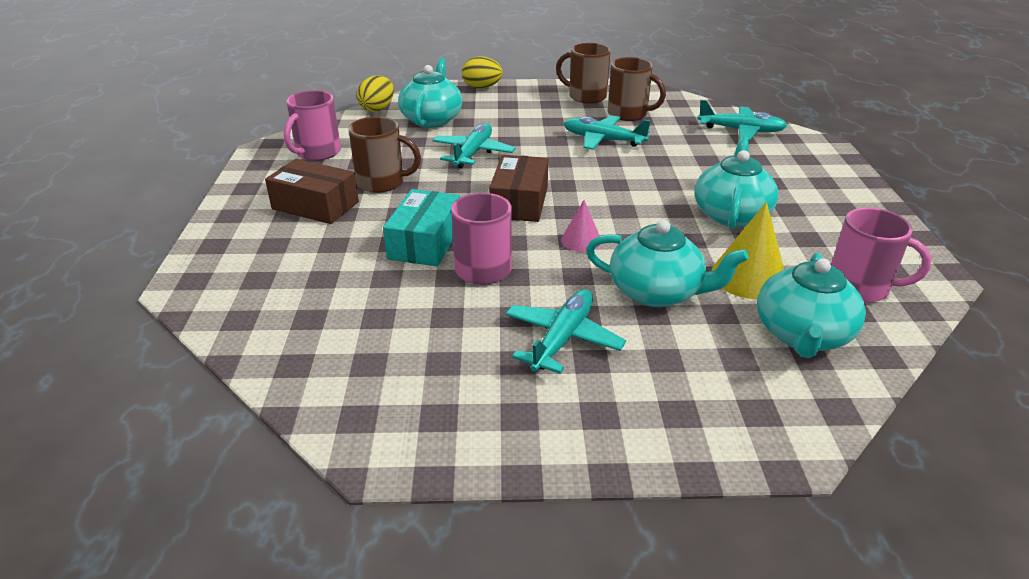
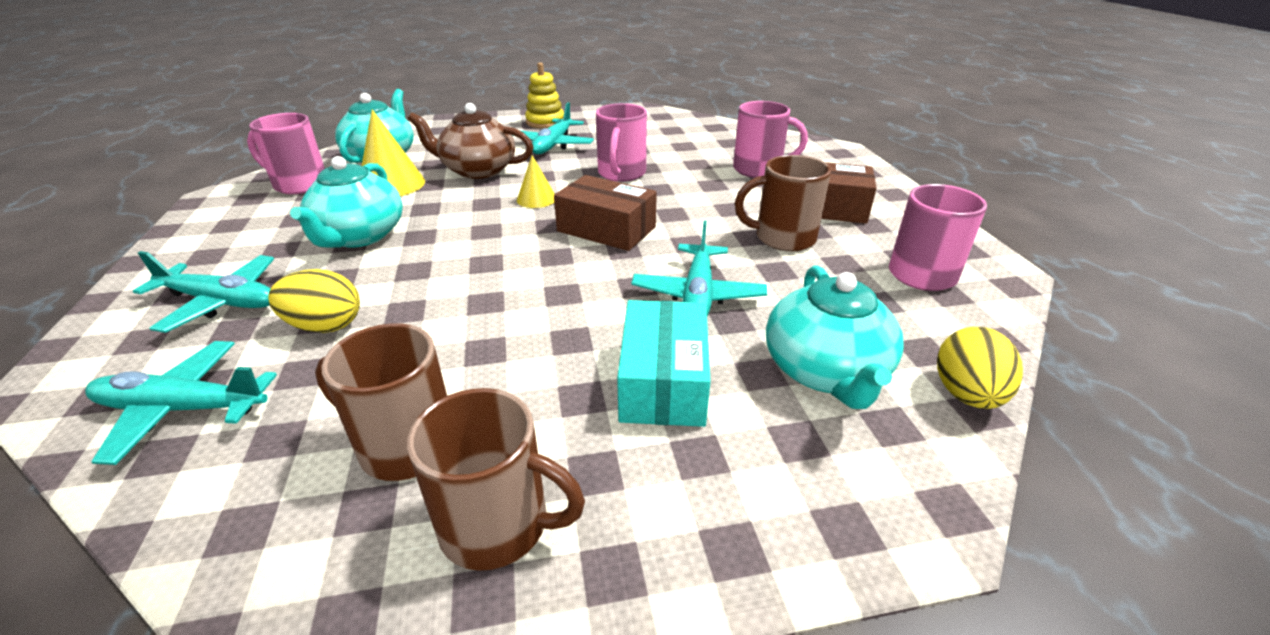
camera: 170 degrees right, 0 degrees up
turquoise box [383,189,460,266] -> turquoise box moved to [617,300,711,427]
yellow egg [462,56,503,89] -> yellow egg moved to [268,269,360,333]
brown box [489,155,548,222] -> brown box turned 60 degrees counterclockwise [554,175,657,251]
pink cone [561,200,601,252] -> yellow cone [517,155,555,208]
turquoise plane [564,115,651,150] -> turquoise plane moved to [133,251,274,333]
turquoise teapot [586,220,749,307] -> brown teapot [408,103,533,179]
none -> yellow stacking toy [525,62,564,129]
none -> pink mug [733,101,808,178]

